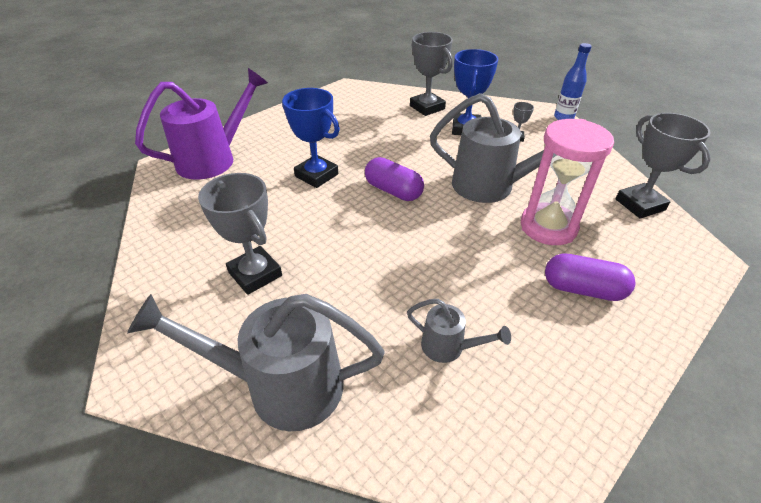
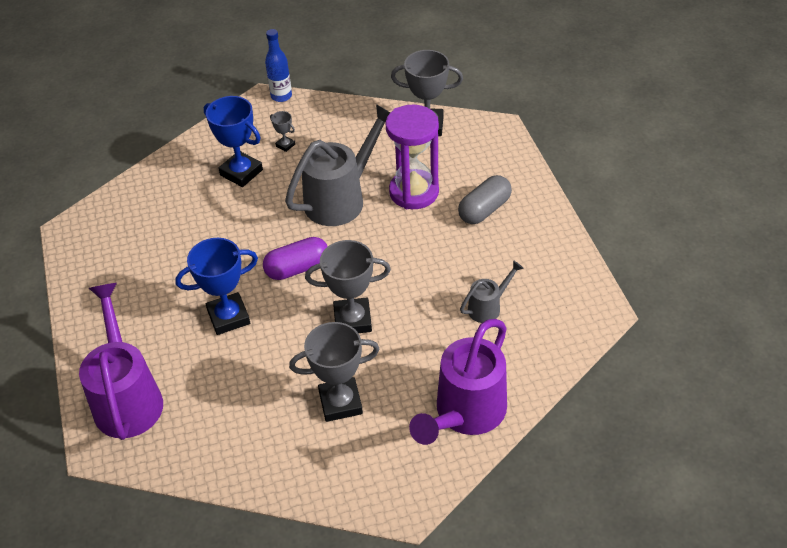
camera: 60 degrees left, 5 degrees up
grey watering can [127,294,385,431] -> purple watering can [409,319,507,445]
grey trophy [410,32,453,116] -> grey trophy moved to [305,240,391,333]
pink hourglass [521,119,614,245] -> purple hourglass [385,105,439,209]
purple capsule [545,253,635,301] -> grey capsule [458,175,512,224]

